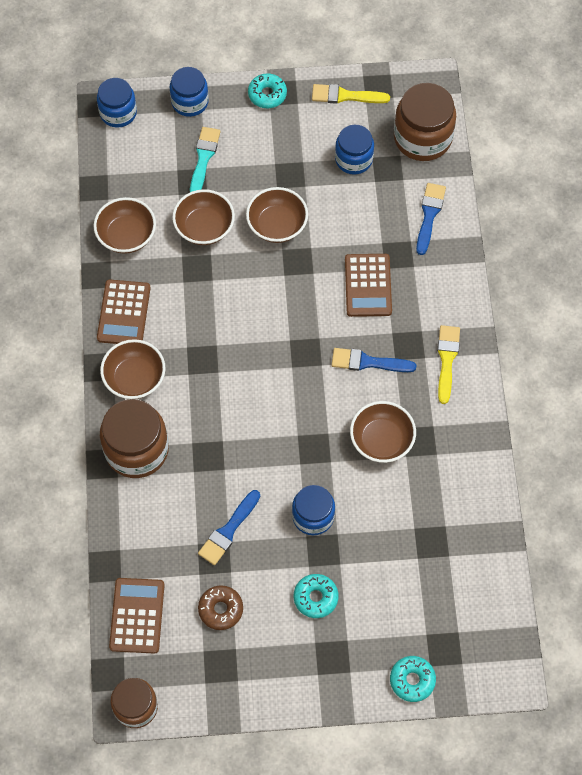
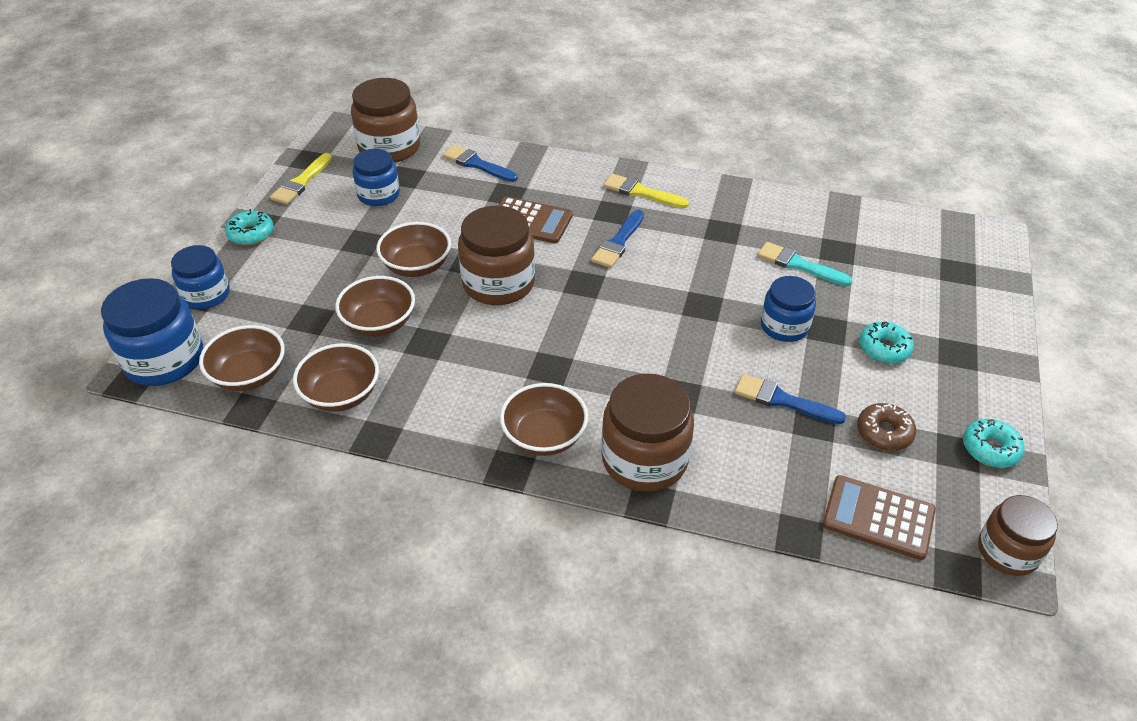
camera: 70 degrees left, 20 degrees down
blue jar [97,78,137,128] -> blue jar [101,278,203,386], size x1.56
brown calculator [97,280,151,344] -> none
turquoise brush [190,127,221,192] -> turquoise brush moved to [757,242,853,286]
blue brush [198,490,260,565] -> blue brush turned 150 degrees clockwise [735,374,846,424]
brown bowl [350,401,416,463] -> brown bowl moved to [199,325,285,391]
turquoise donut [390,656,436,702] -> turquoise donut moved to [963,419,1025,468]
none -> brown jar [458,206,535,305]

